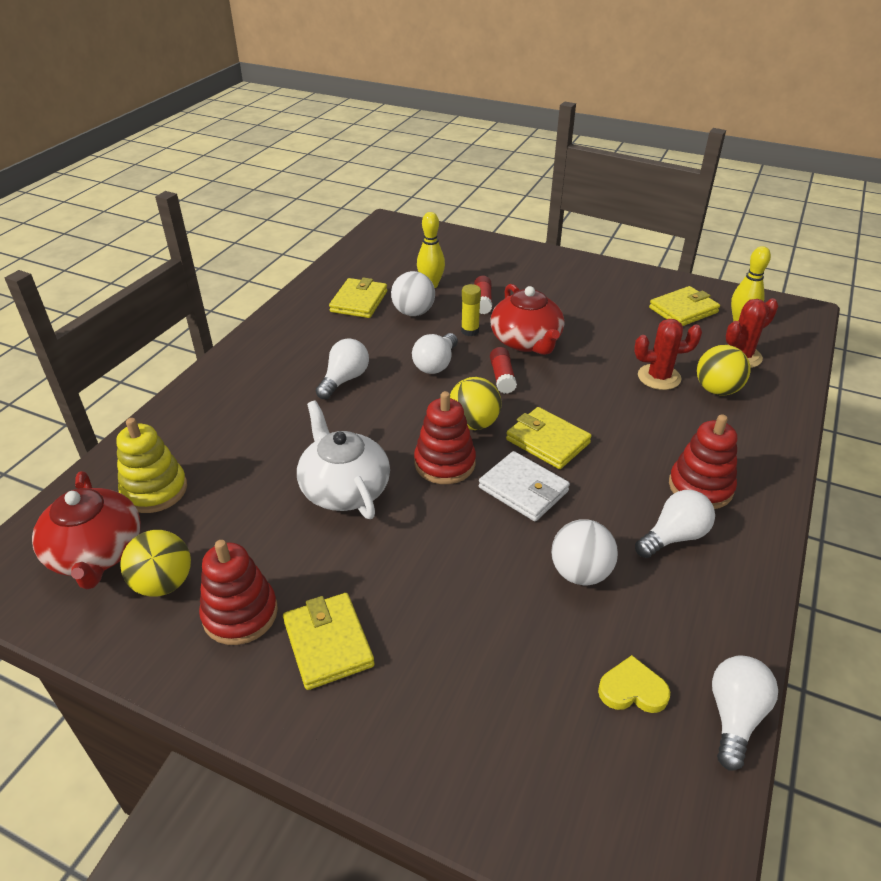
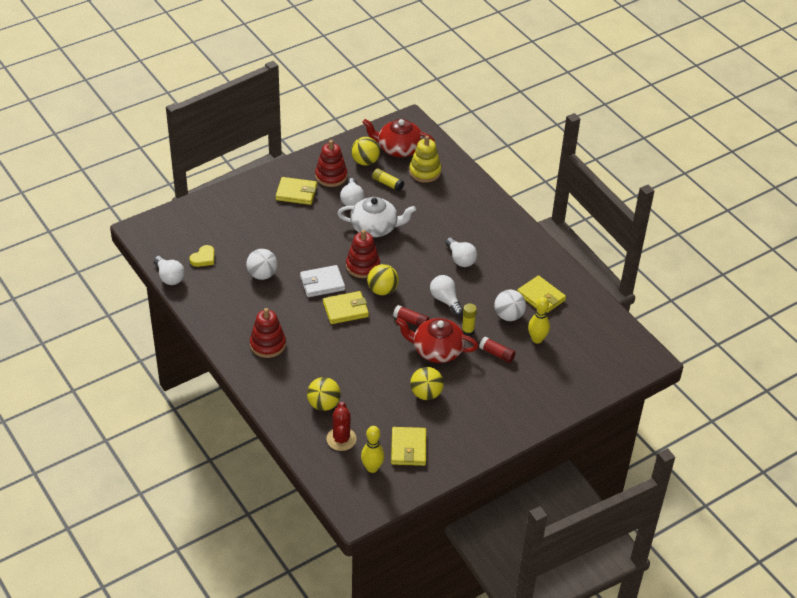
camera: 120 degrees right, 5 degrees up
red cactus [634,319,702,390] -> none
white light bulb [635,490,715,558] -> white light bulb moved to [340,178,364,206]
none -> yellow glue stick [372,168,404,192]
none -> yellow ball [410,367,444,400]

